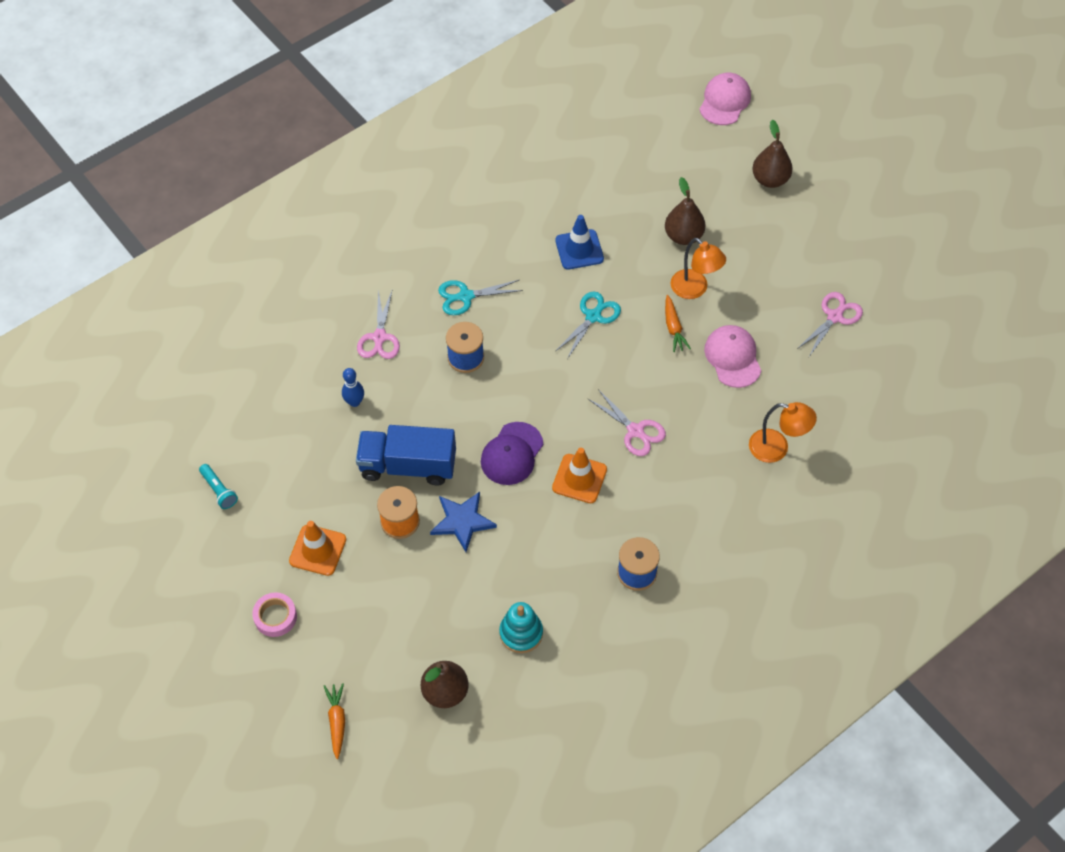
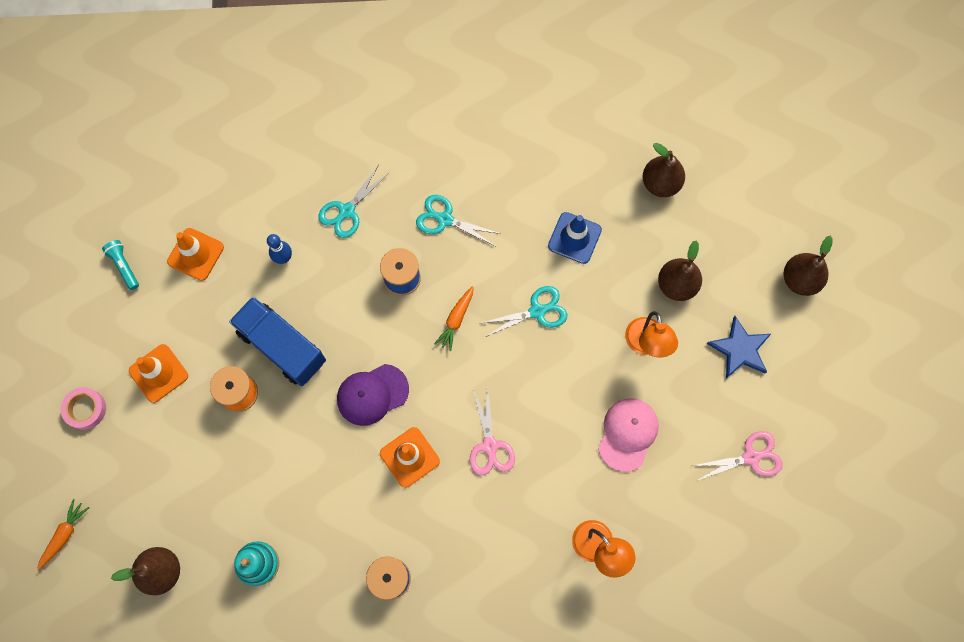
camera: 35 degrees right, 15 degrees up
turquoise flashlight [199,464,238,509] -> turquoise flashlight turned 150 degrees clockwise [102,240,139,290]
pink scissors [357,289,400,359] -> turquoise scissors [318,166,390,238]
blue star [430,492,497,552] -> blue star moved to [707,316,771,378]
orange carrot [665,295,691,352] -> orange carrot moved to [434,286,474,351]
pink cap [699,73,751,125] -> none
none -> orange traffic cone [167,228,224,281]
none -> brown pear [642,143,685,197]

